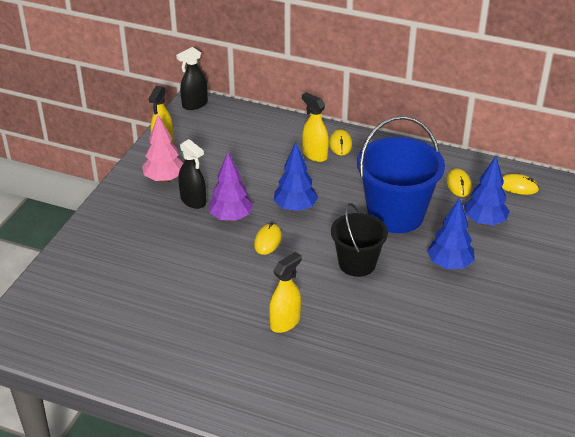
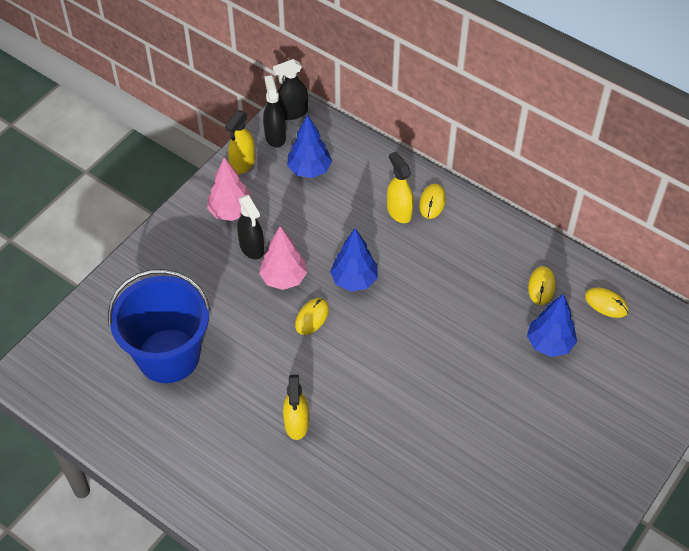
camera: 15 degrees right, 15 degrees up
purple tree [209,152,253,222] -> pink tree [259,226,307,290]
yellow spray bottle [269,252,302,333] -> yellow spray bottle turned 120 degrees clockwise [283,375,309,440]
black bucket [331,203,388,277] -> none
blue bucket [357,116,445,233] -> blue bucket moved to [108,269,211,383]
blue tree [427,197,475,269] -> blue tree moved to [287,114,332,178]
none -> black spray bottle [263,75,286,148]

